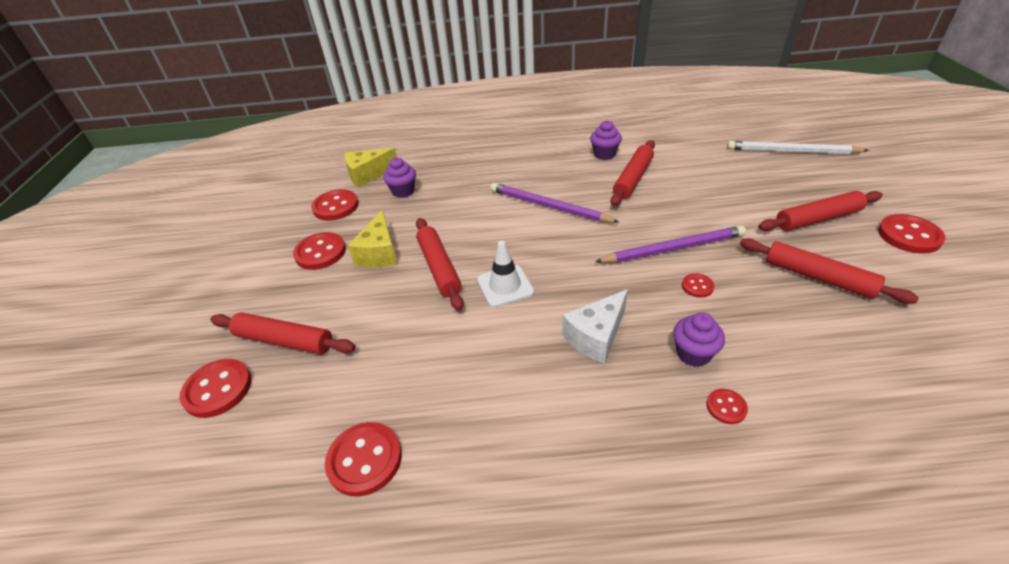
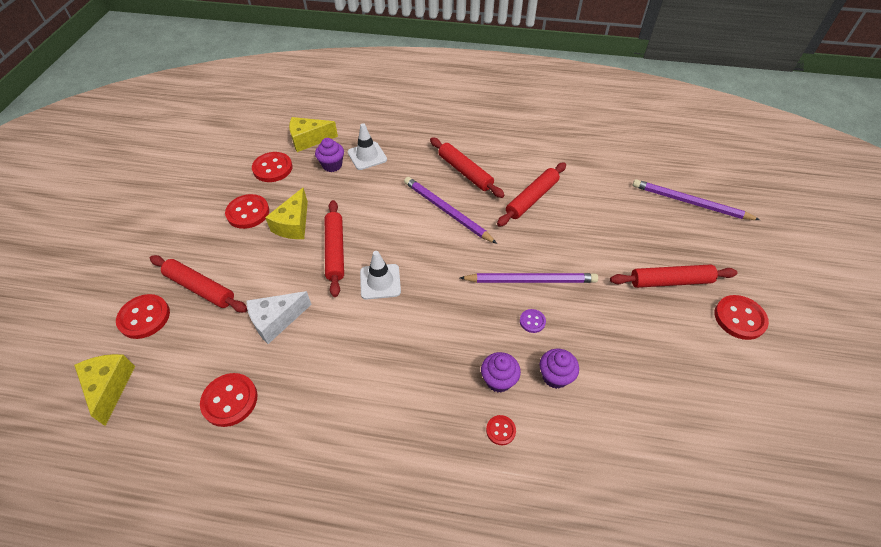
camera: 10 degrees right, 10 degrees up
white cheese [562,289,628,363] -> white cheese moved to [246,291,312,344]
purple cupcake [590,120,622,160] -> purple cupcake moved to [540,349,579,389]
red button [682,273,714,298] -> purple button [520,309,546,333]
white pencil [727,141,869,154] -> purple pencil [632,179,760,220]
red rolling pin [740,238,919,304] -> red rolling pin moved to [430,138,505,198]
none -> yellow cheese [74,354,135,426]
none -> white traffic cone [348,123,387,170]

